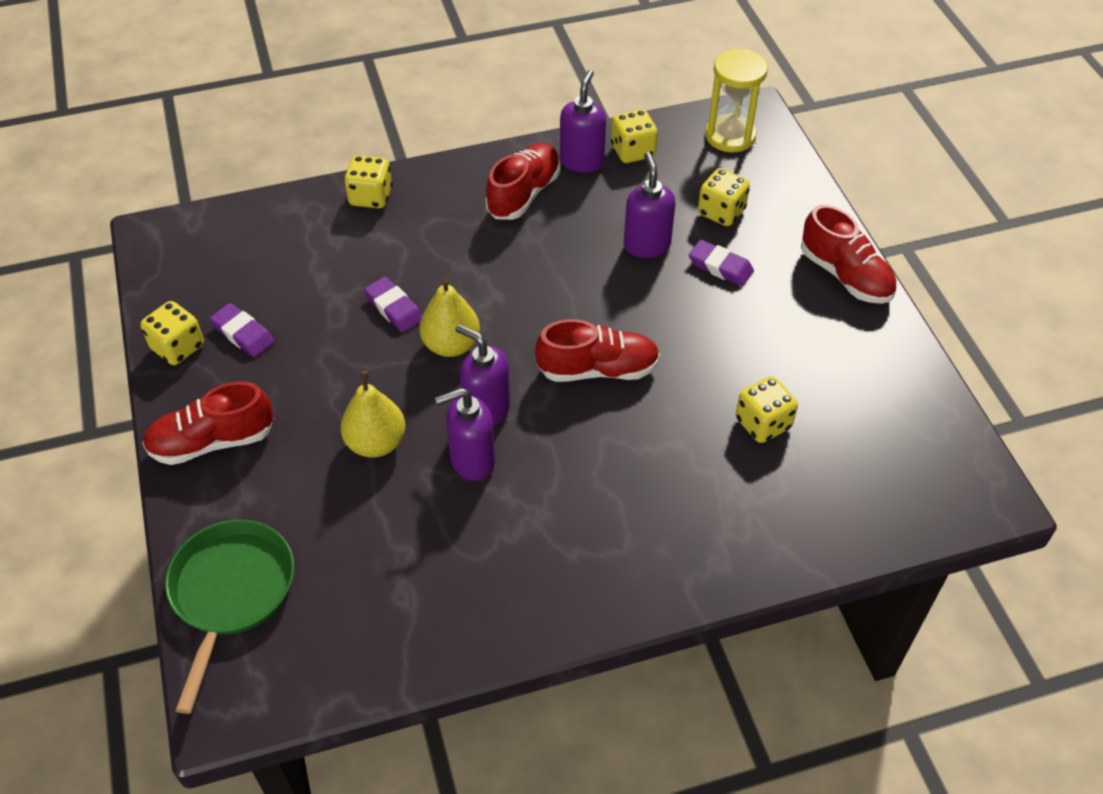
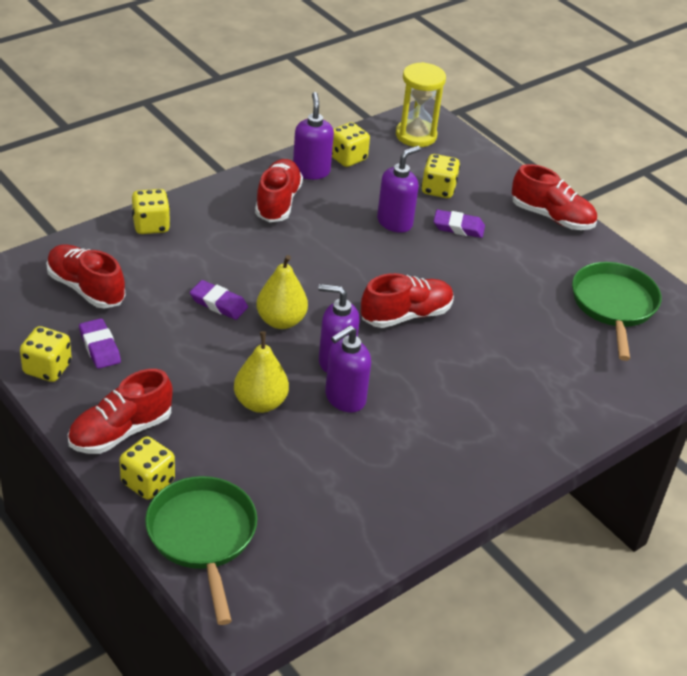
camera: 25 degrees left, 10 degrees down
purple eraser [210,303,275,357] -> purple eraser turned 45 degrees clockwise [79,318,121,369]
purple soap dispenser [624,152,676,258] -> purple soap dispenser turned 75 degrees clockwise [377,146,421,233]
yellow dice [736,376,798,443] -> yellow dice moved to [119,436,175,500]
none -> red shoe [46,244,125,309]
none -> green pan [572,262,661,361]

